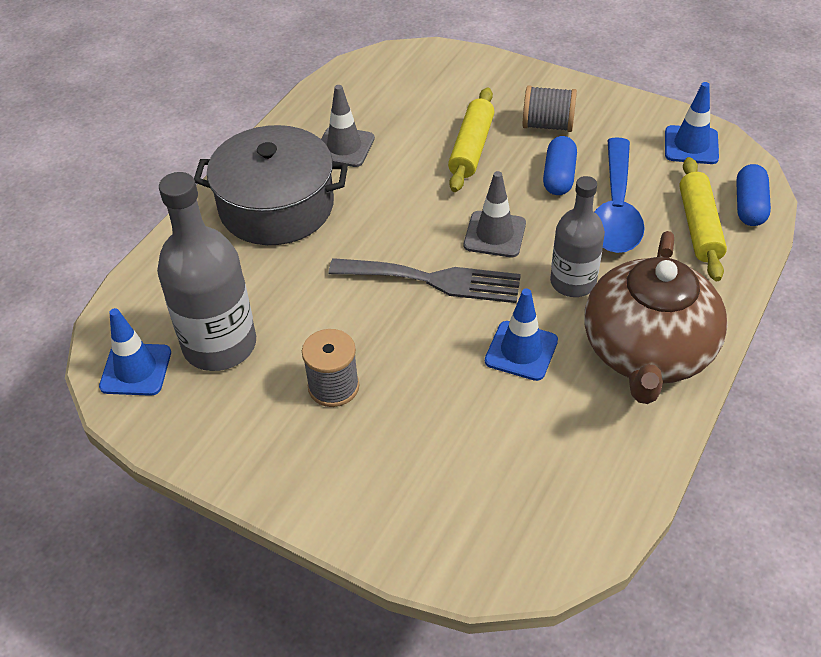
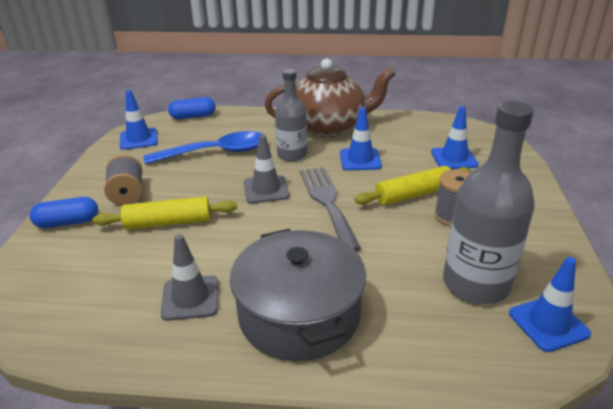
camera: 115 degrees left, 15 degrees down
blue capsule [543,136,577,195] -> blue capsule moved to [30,197,98,228]
yellow rolling pin [679,157,727,281] -> yellow rolling pin moved to [355,166,471,205]
none -> blue traffic cone [431,106,479,169]

